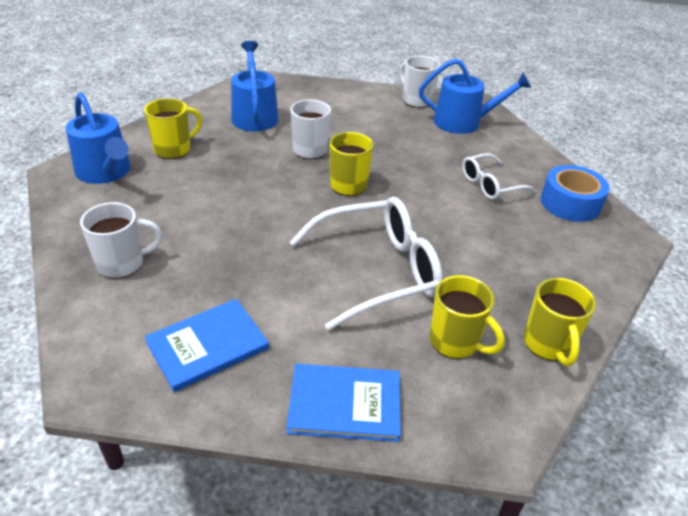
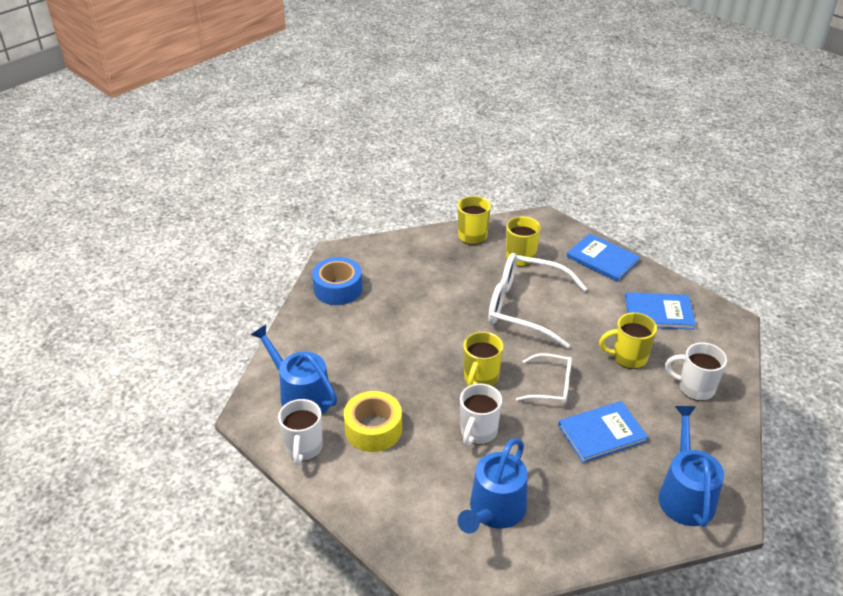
camera: 140 degrees left, 0 degrees up
yellow mug [144,98,202,159] -> yellow mug moved to [599,312,657,369]
white glasses [462,153,536,200] -> white glasses moved to [516,353,572,404]
none -> yellow tape [344,391,402,452]
none -> blue book [558,401,648,463]

